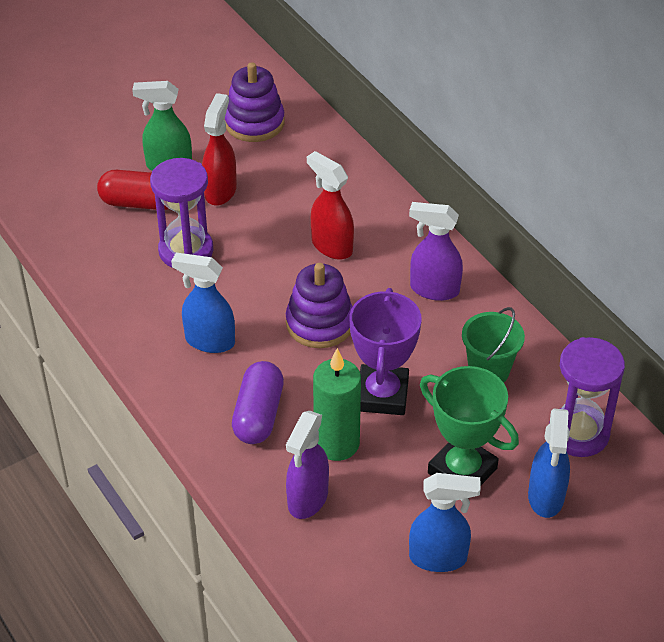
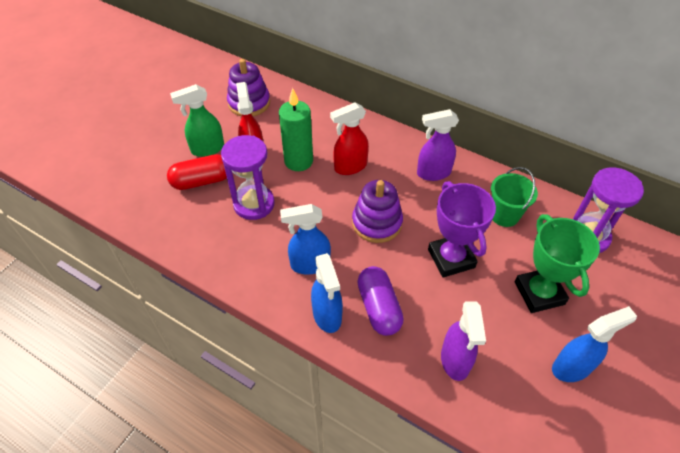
camera: 25 degrees left, 5 degrees up
red spray bottle [307,151,354,260] -> red spray bottle turned 45 degrees counterclockwise [330,102,369,175]
green candle [313,348,361,461] -> green candle moved to [279,88,313,171]
green trophy [420,366,519,499] -> green trophy turned 60 degrees clockwise [515,214,600,313]
blue spray bottle [528,408,570,518] -> blue spray bottle moved to [311,253,343,333]

